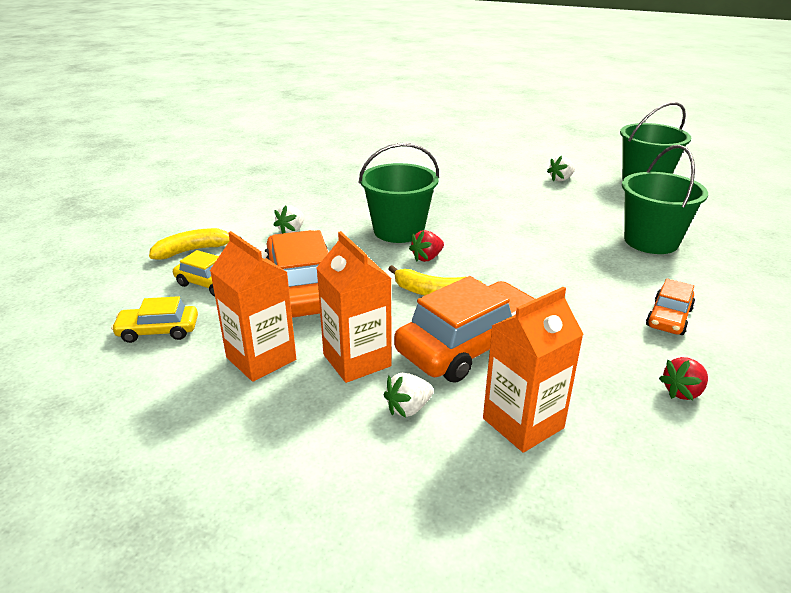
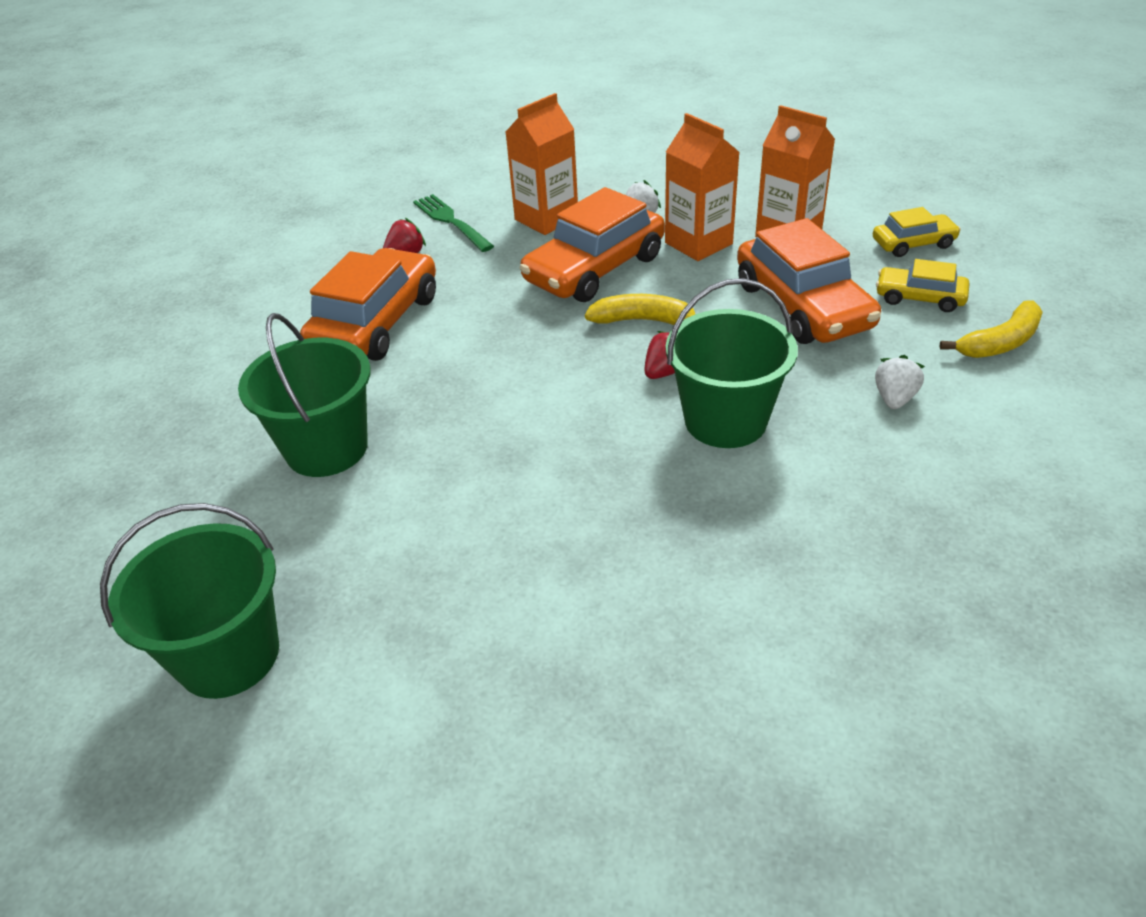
camera: 175 degrees right, 10 degrees up
white strawberry [547,156,575,181] -> none
orange car [646,278,695,335] -> orange car [300,248,436,361], size x1.91
none -> green fork [413,194,494,252]

